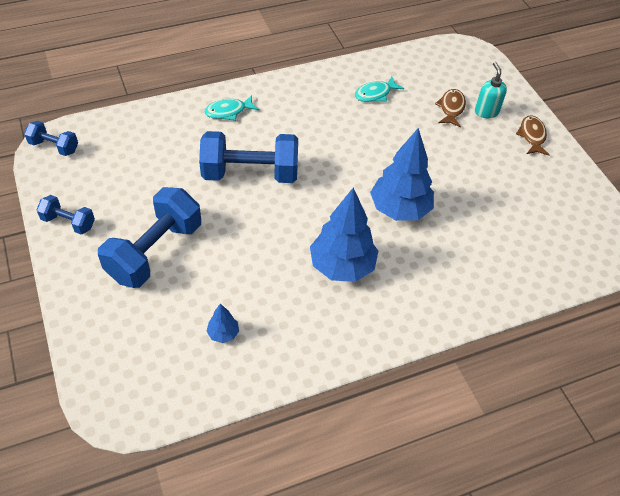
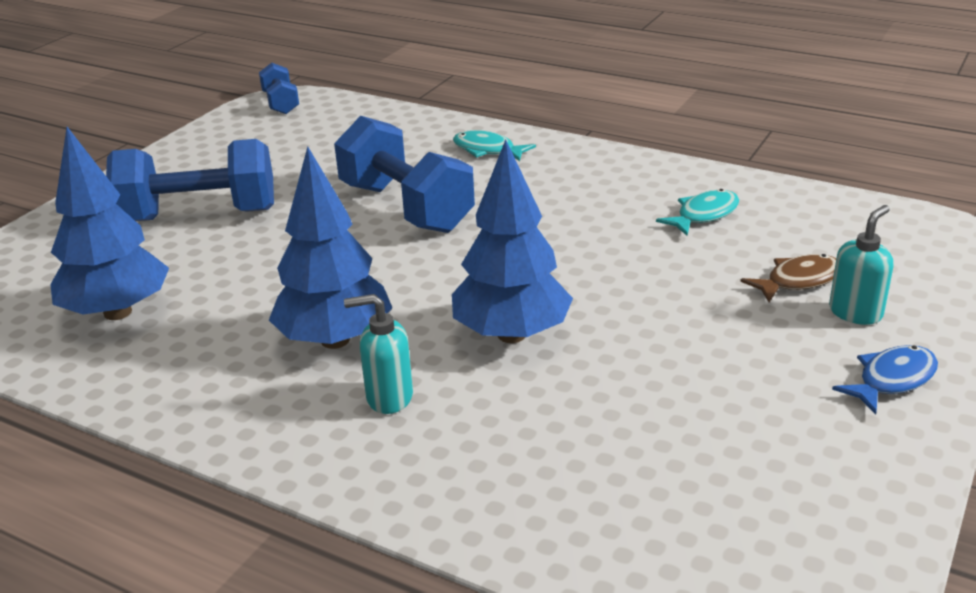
camera: 55 degrees right, 20 degrees down
blue dumbbell [37,195,95,235] -> none
blue tree [206,303,239,343] -> blue tree [50,127,169,320], size x2.25
turquoise fish [355,77,404,102] -> turquoise fish turned 120 degrees clockwise [656,189,739,236]
brown fish [516,115,550,156] -> blue fish [832,345,938,415]
none -> turquoise soap dispenser [344,294,413,414]

